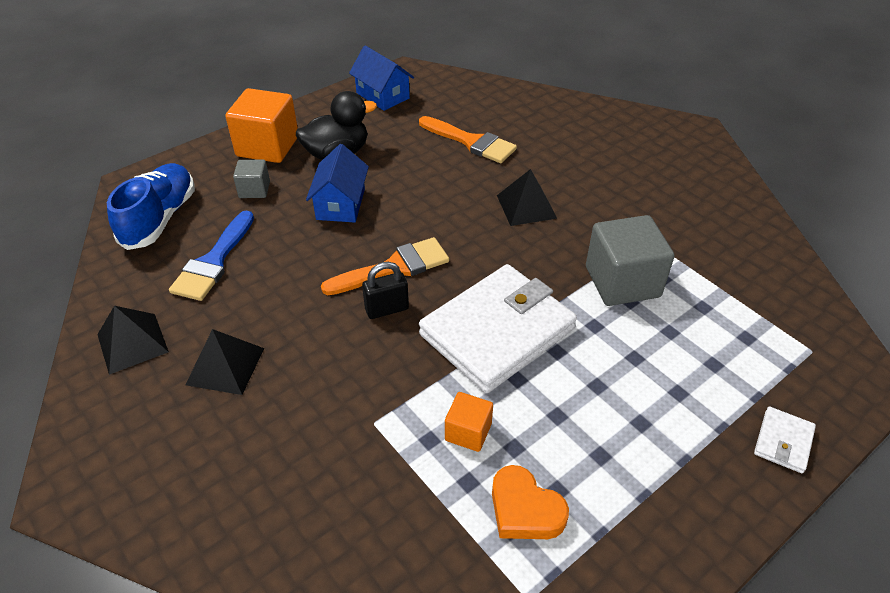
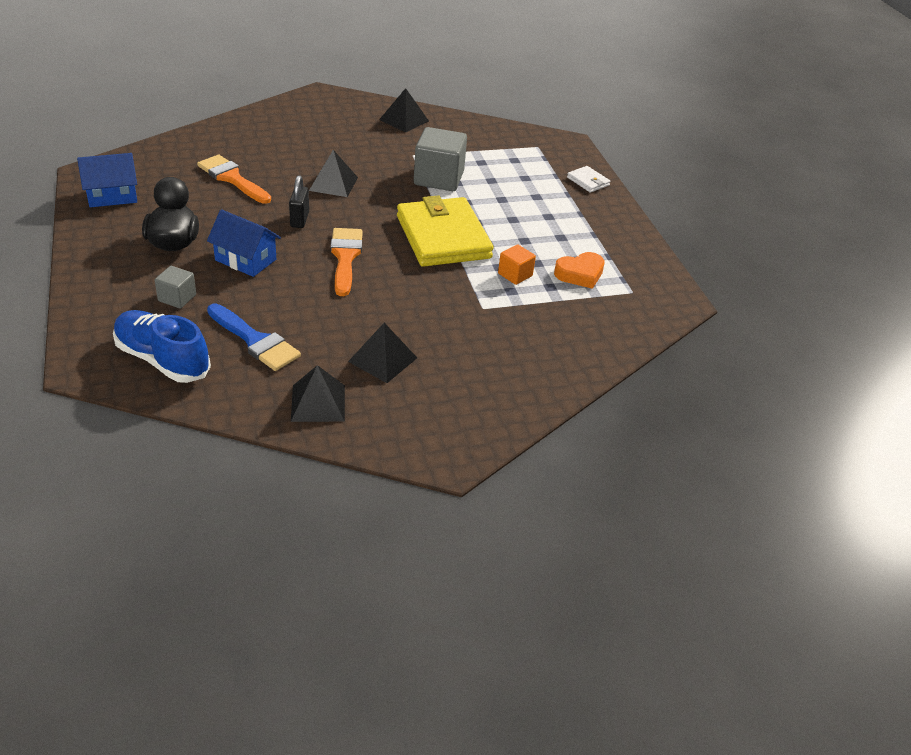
camera: 70 degrees left, 5 degrees down
orange cube [225,88,298,163] -> none
black padlock [362,262,409,319] -> black padlock moved to [289,175,309,228]
orange brush [419,116,517,163] -> orange brush turned 105 degrees counterclockwise [197,155,271,204]
white wallet [419,264,577,393] -> yellow wallet [397,195,494,267]
none -> black pyramid [379,88,429,133]

